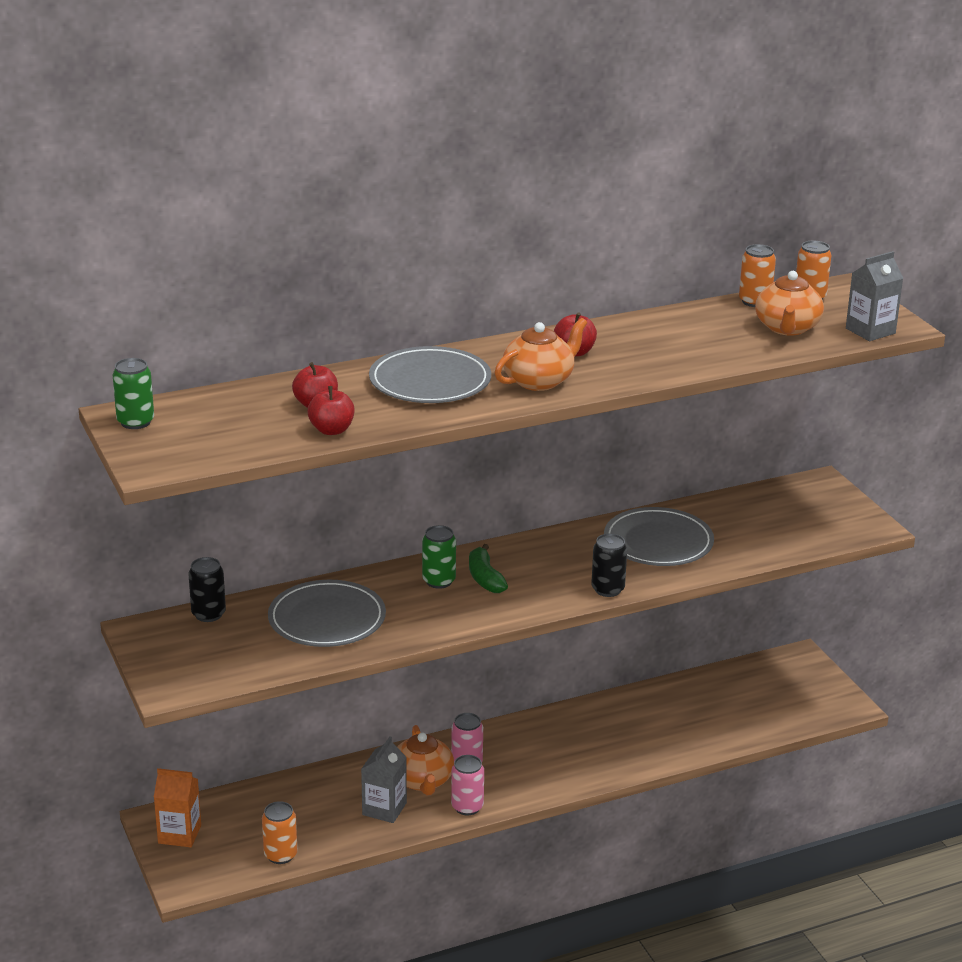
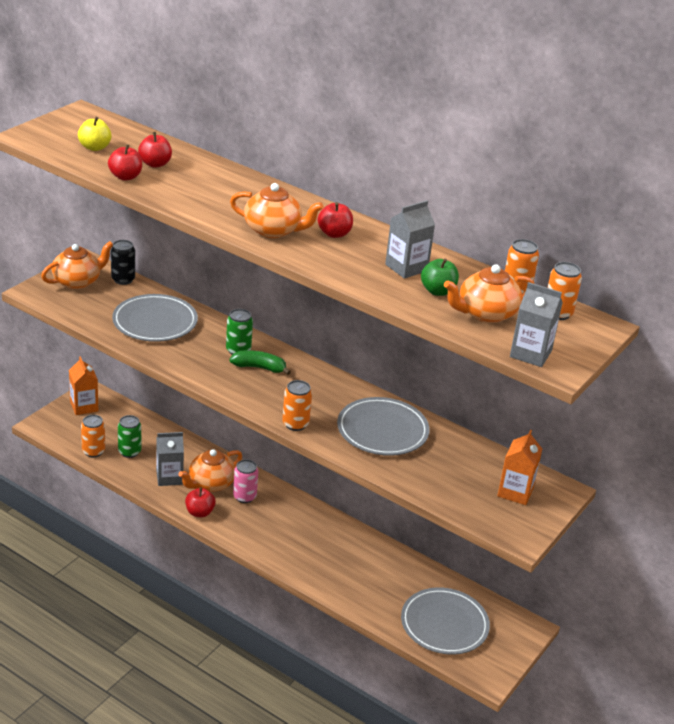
camera: 55 degrees right, 5 degrees up
green can [113,358,154,429] -> green can moved to [118,415,141,458]
grey plate [369,346,491,403] -> grey plate moved to [401,587,490,655]
pink can [451,755,484,815] -> red apple [185,487,216,517]
green banana [469,544,508,593] -> green banana turned 60 degrees clockwise [229,350,291,375]
black can [591,534,627,597] -> orange can [282,380,312,431]
none -> orange teapot [41,241,113,289]
none -> yellow apple [78,117,111,151]
none -> grey carton [385,200,435,279]
none -> green apple [421,258,459,296]
none -> orange carton [497,430,542,505]

